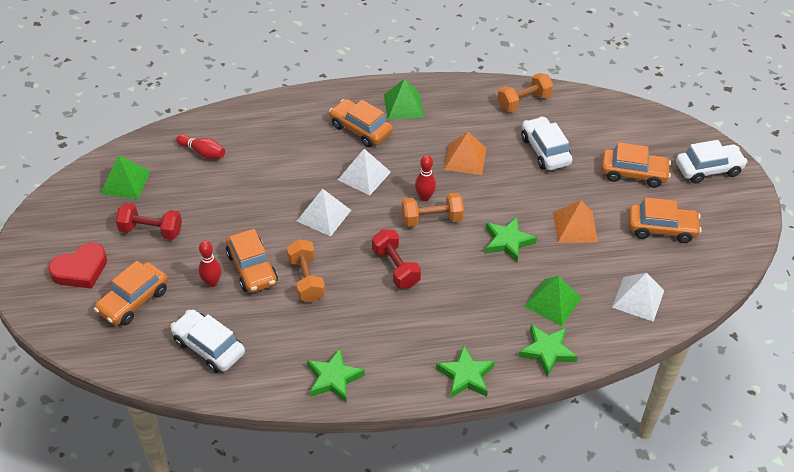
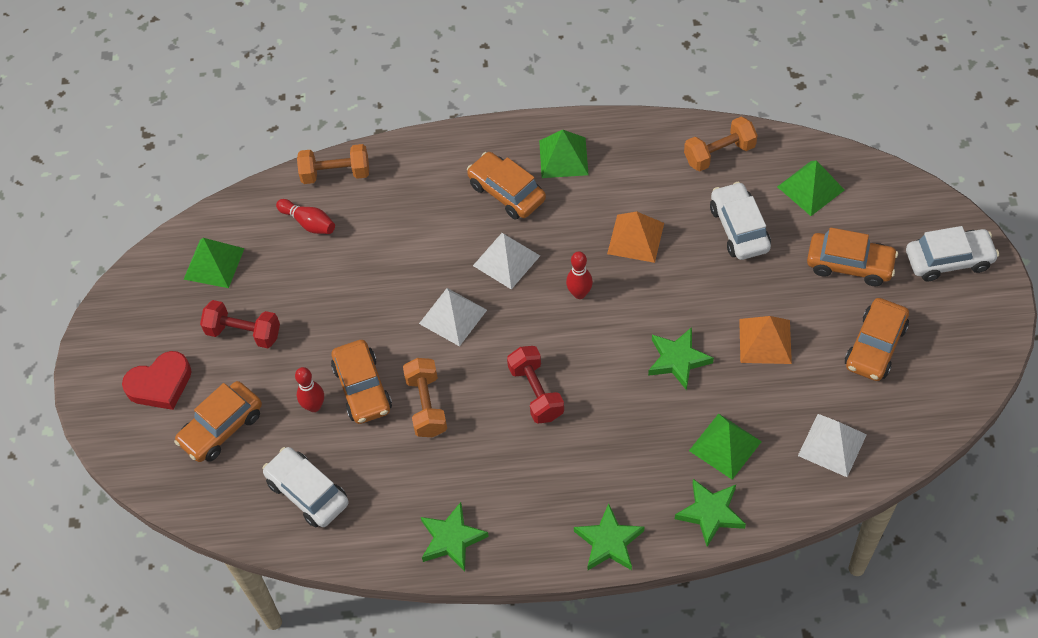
camera: 10 degrees right, 10 degrees up
orange dumbbell [402,193,464,227] -> orange dumbbell moved to [297,144,369,184]
orange car [628,198,702,243] -> orange car turned 105 degrees clockwise [845,298,909,381]
none -> green pyramid [777,160,844,216]

